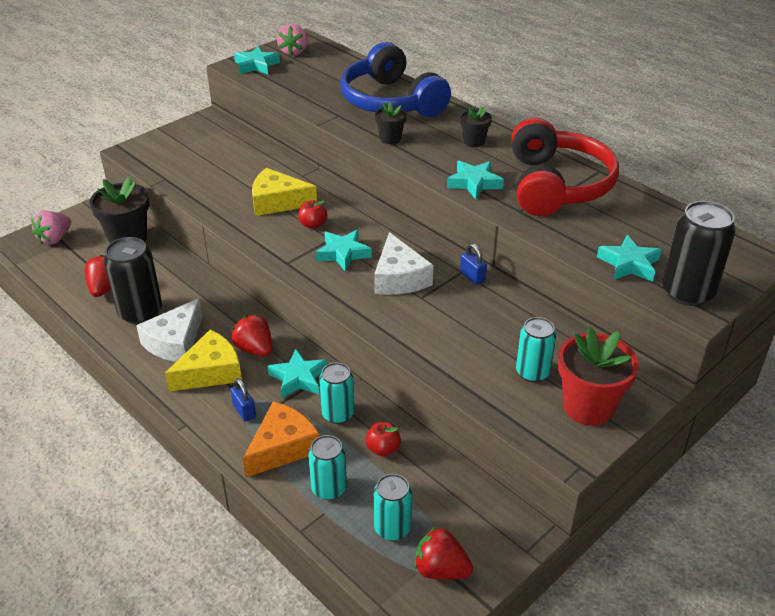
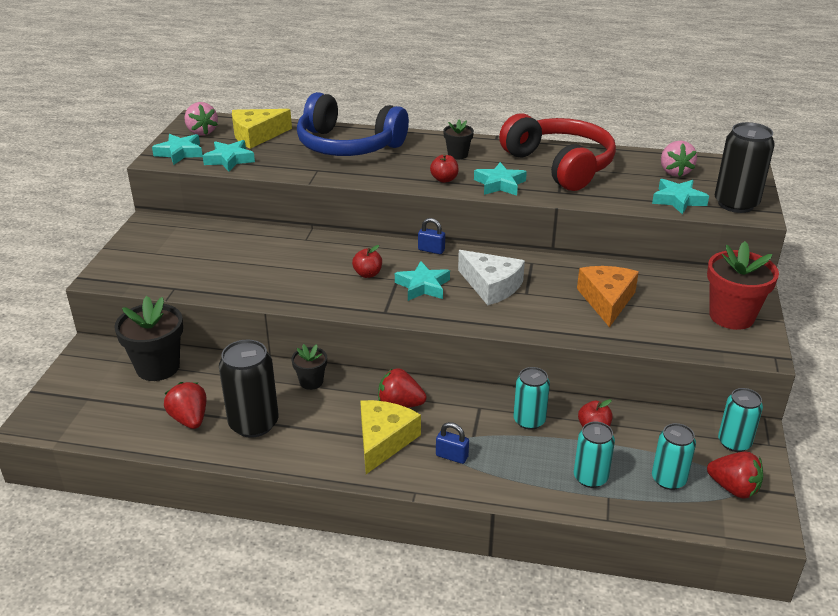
camera: 35 degrees left, 5 degrees down
pink strawberry [31,211,71,245] -> pink strawberry moved to [661,141,697,177]
white cheese [136,299,202,362] -> none
orange cheese [243,401,320,477] -> orange cheese moved to [577,266,639,327]
yellow cheese [252,168,317,216] -> yellow cheese moved to [232,109,292,149]
turquoise star [268,349,327,398] -> turquoise star moved to [203,140,255,172]
black flower pot [375,101,406,144] -> black flower pot moved to [291,344,327,390]
red strawberry [414,526,473,580] -> red strawberry turned 135 degrees counterclockwise [707,452,763,499]
blue padlock [460,243,487,285] -> blue padlock moved to [418,218,445,254]
turquoise can [516,317,556,382] -> turquoise can moved to [718,388,763,452]
none -> red apple [430,154,459,183]

